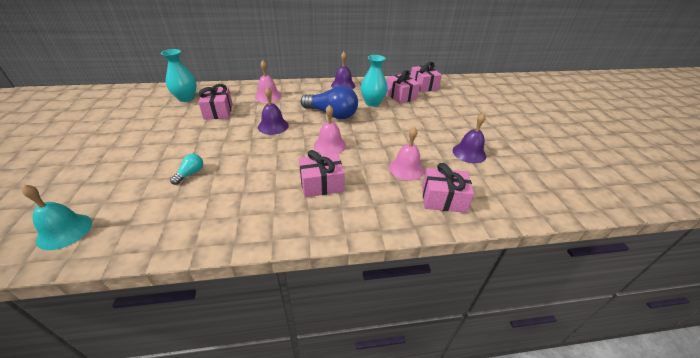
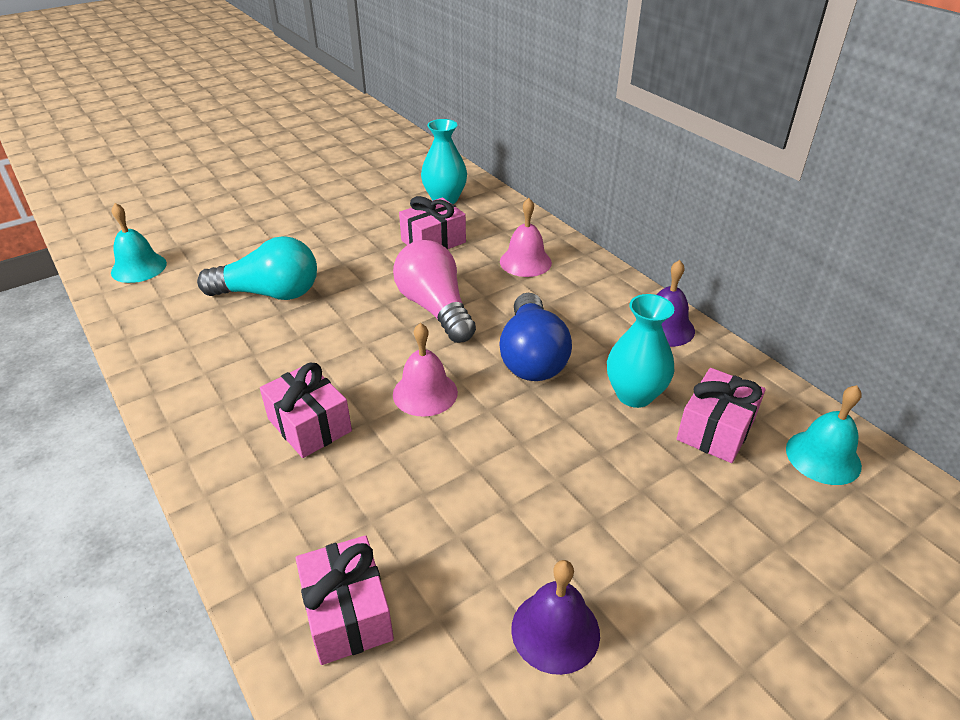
camera: 65 degrees right, 0 degrees up
turquoise light bulb [170,154,203,185] -> turquoise light bulb [197,236,317,300], size x2.20
purple bell [258,87,289,135] -> pink light bulb [393,240,476,343]
pink bell [389,127,424,180] -> none
pink gift [410,62,442,92] -> turquoise bell [786,385,862,485]

